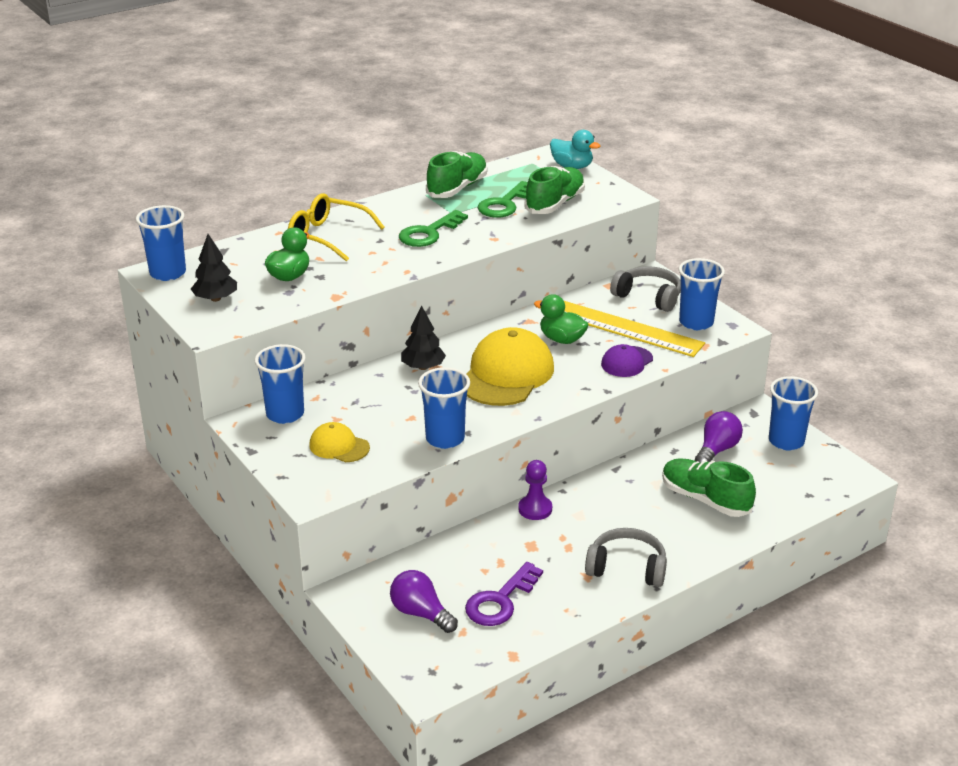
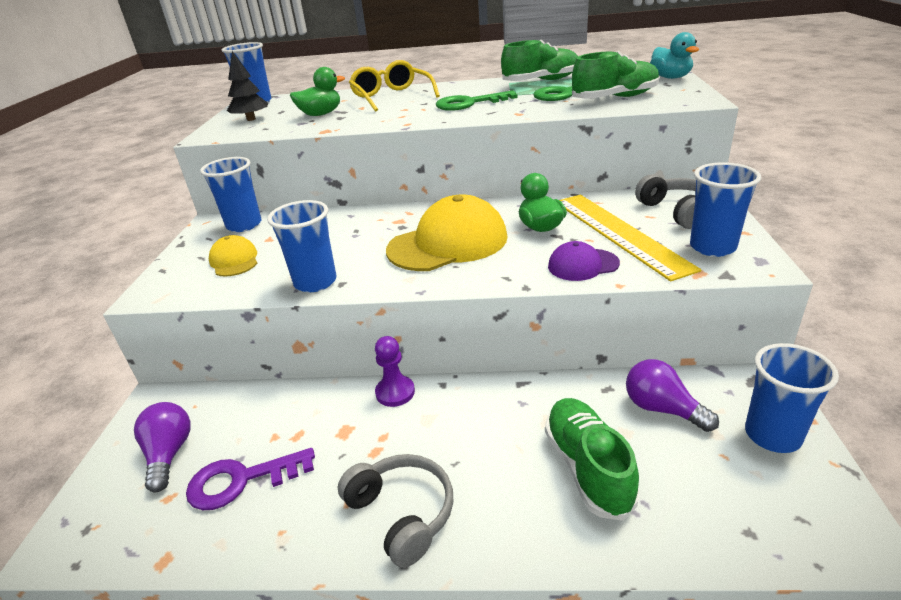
camera: 40 degrees right, 0 degrees up
black tree [401,305,446,370] -> none
purple light bulb [695,411,743,463] -> purple light bulb turned 120 degrees counterclockwise [626,359,719,432]

